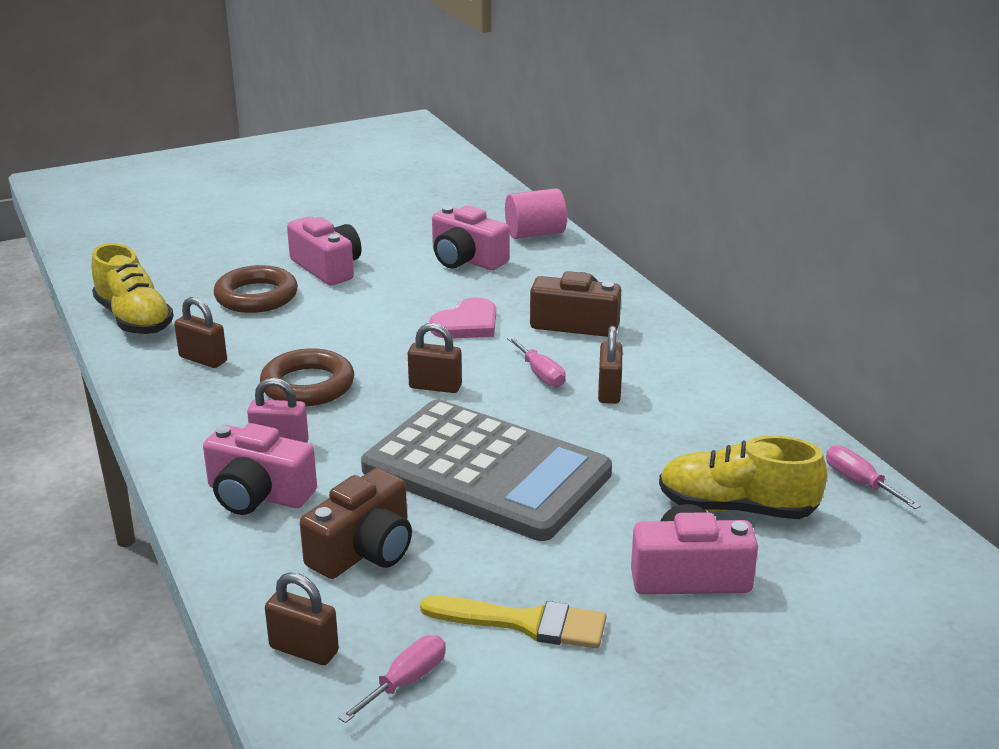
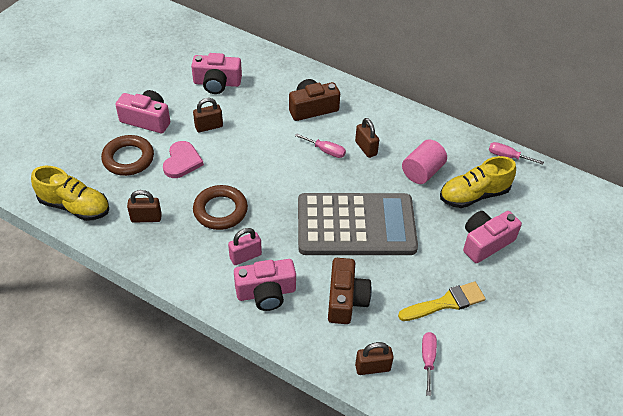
camera: 35 degrees left, 20 degrees up
brown padlock [408,323,462,393] -> brown padlock moved to [193,98,223,132]
pink heart [430,297,496,339] -> pink heart moved to [163,141,204,178]
pink cylinder [505,188,567,239] -> pink cylinder moved to [402,139,447,184]

